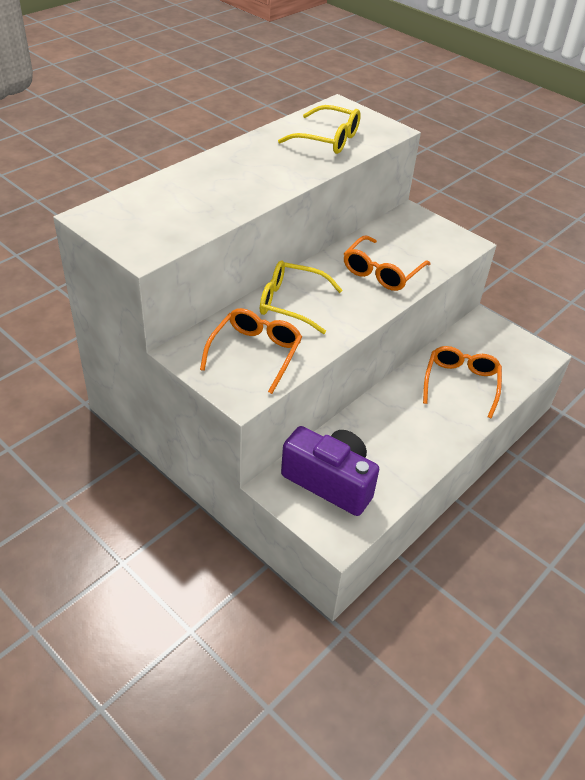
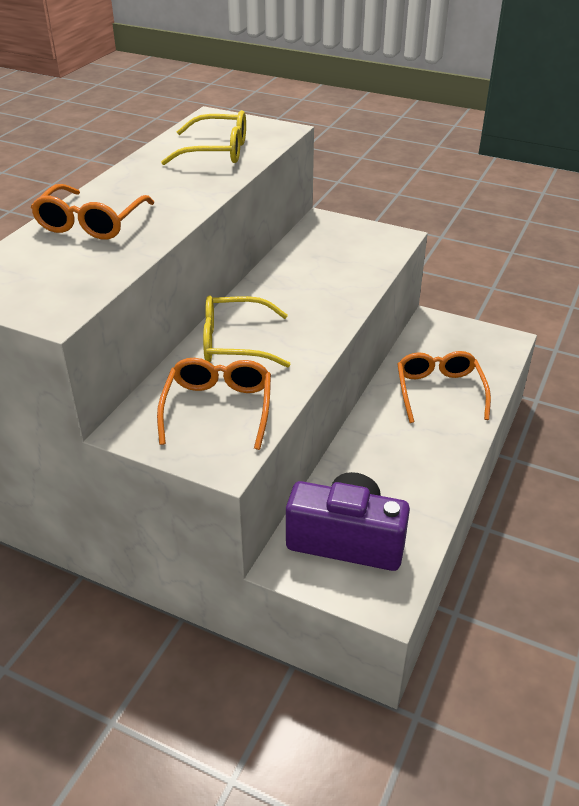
camera: 15 degrees left, 5 degrees down
orange glasses [344,235,430,291] -> orange glasses moved to [31,184,154,240]

